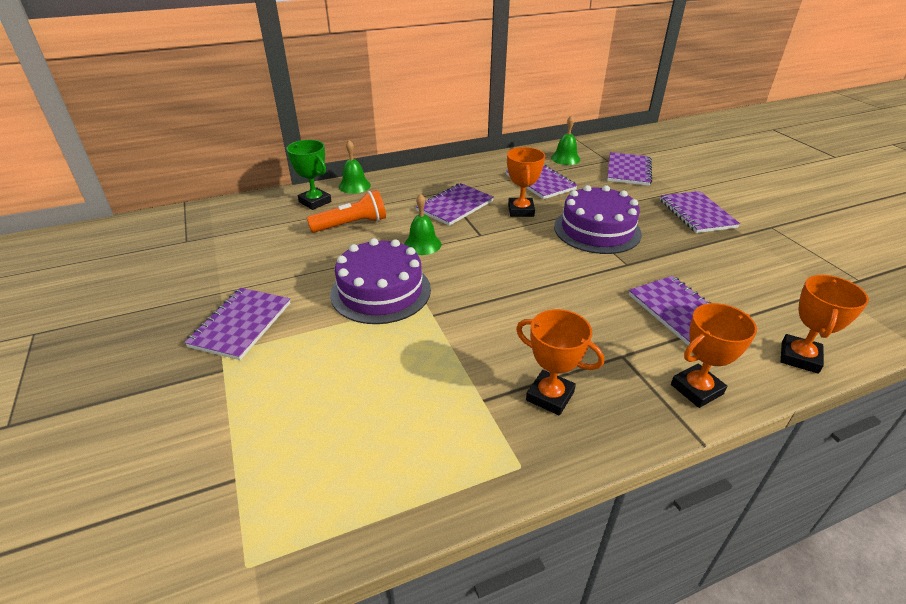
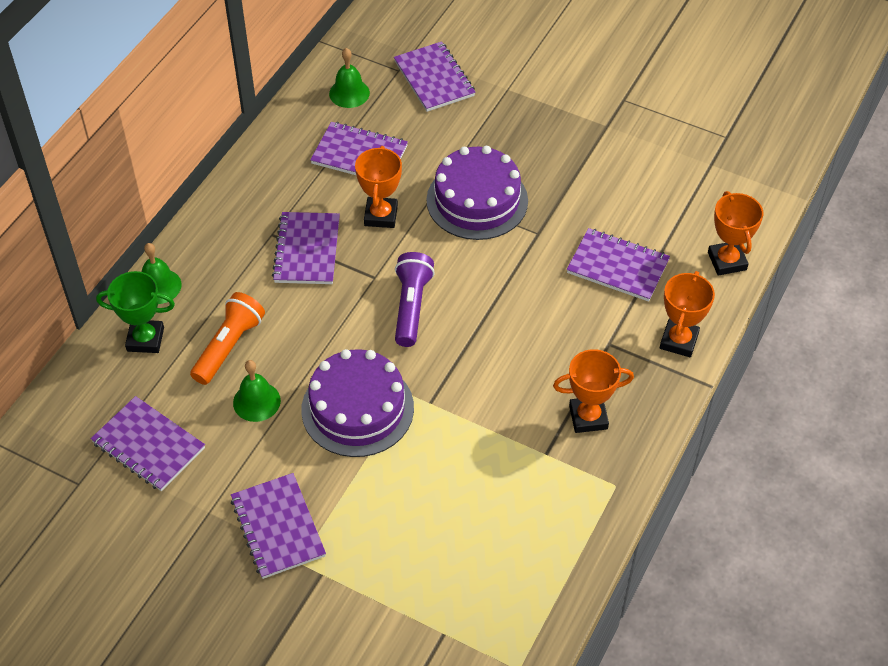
camera: 40 degrees left, 15 degrees up
green bell [404,193,441,255] -> green bell moved to [233,360,281,422]
orange trophy [507,147,545,217] -> orange trophy turned 45 degrees clockwise [355,146,402,228]
purple notebook [660,191,740,233] -> purple notebook moved to [91,396,205,491]
none -> purple flashlight [395,252,435,347]

